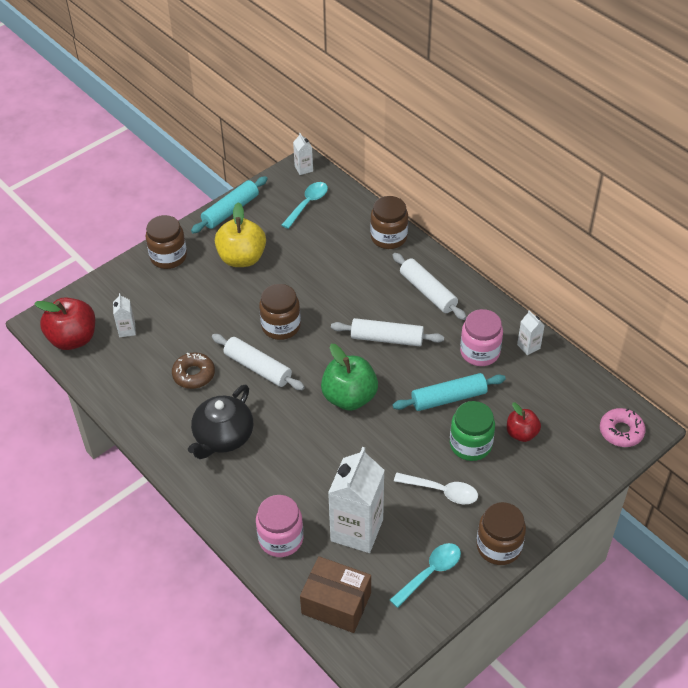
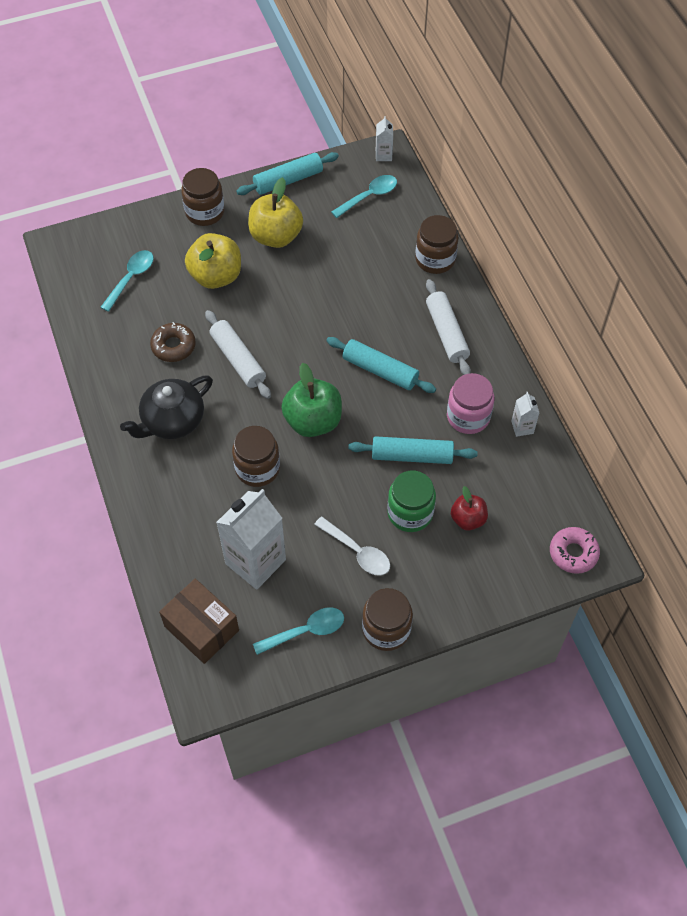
camera: 20 degrees right, 10 degrees up
red apple [34,297,95,350] -> none
white carton [113,293,136,337] -> turquoise spoon [100,250,154,312]
pink jar [256,495,303,557] -> none
brown jar [259,284,301,340] -> brown jar moved to [232,426,280,487]
white rolling pin [331,318,444,346] -> turquoise rolling pin [326,337,436,393]
none -> yellow apple [185,233,241,289]

